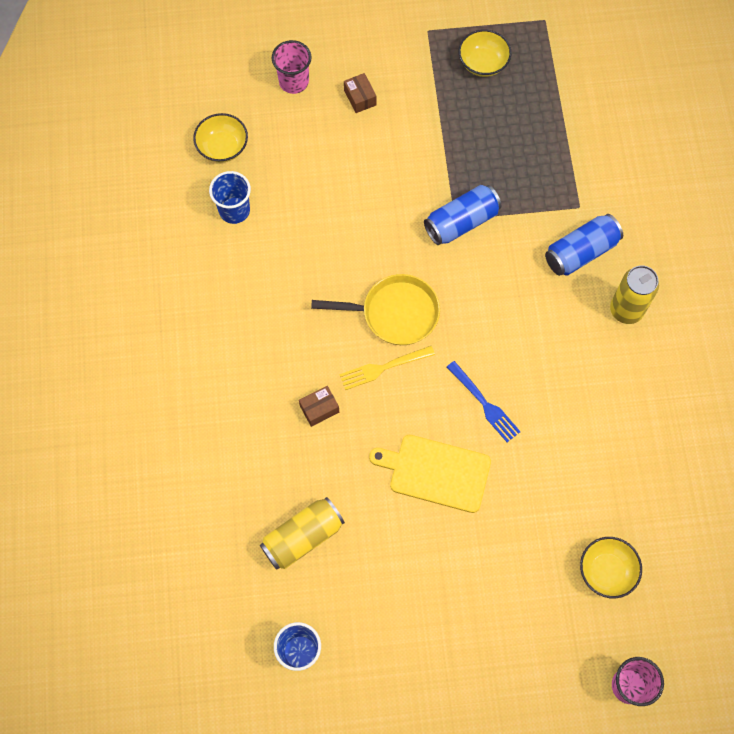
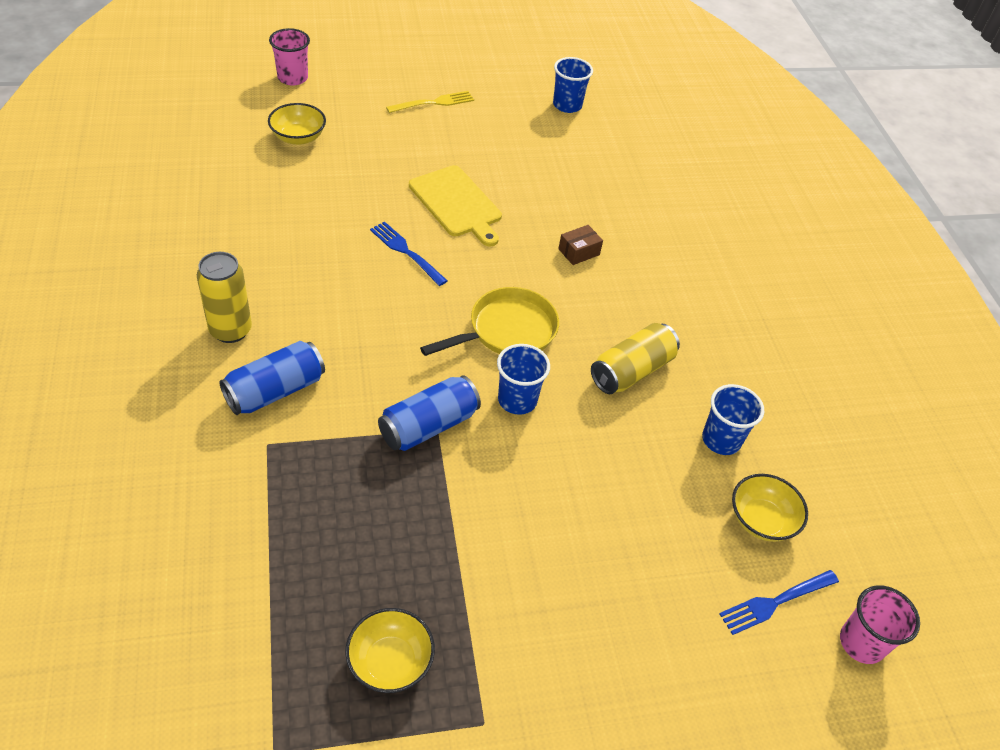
camera: 170 degrees right, 20 degrees down
yellow can [260,497,345,570] -> yellow can moved to [591,323,680,394]
pink cup [272,40,312,94] -> pink cup moved to [840,585,920,664]
yellow pan [311,274,440,345] -> yellow pan turned 150 degrees clockwise [420,287,559,356]
yellow fork [339,346,435,390] -> yellow fork moved to [386,91,474,113]
brown box [344,73,377,113] -> none
yellow cutting board [369,435,491,513] -> yellow cutting board turned 45 degrees clockwise [409,165,502,246]
none -> blue cup [497,344,550,415]
none -> blue fork [719,570,839,635]

